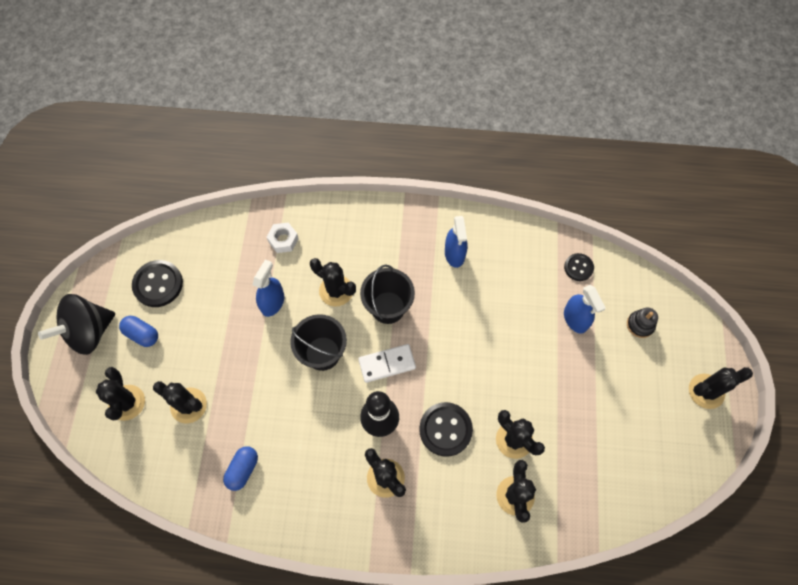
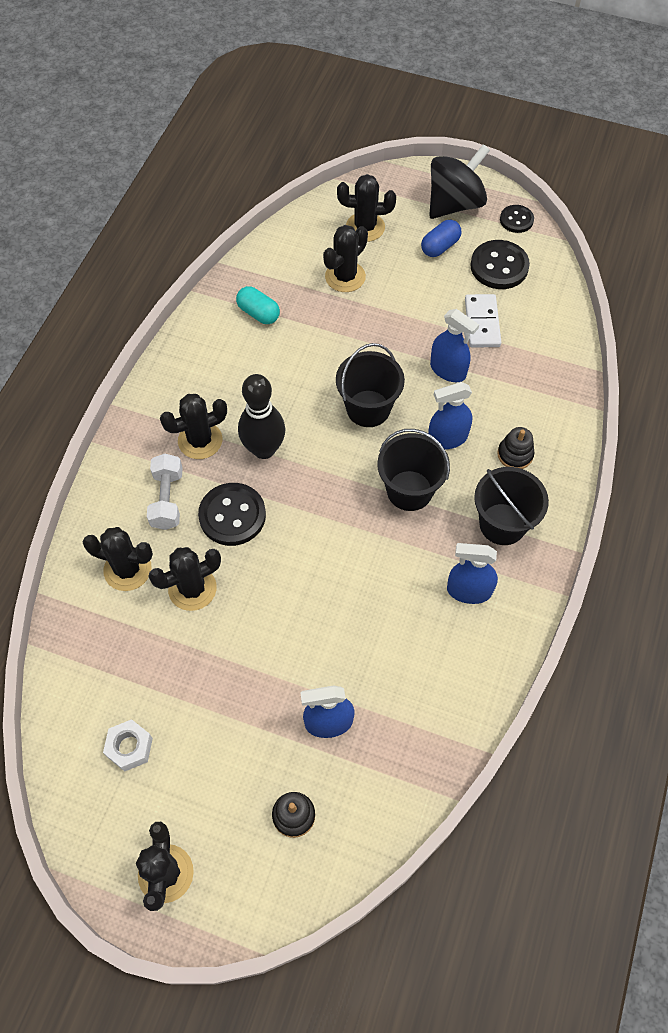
camera: 105 degrees right, 5 degrees down
black spinning top [38,294,115,355] -> black spinning top turned 75 degrees clockwise [429,144,490,219]
blue capsule [223,446,258,491] -> turquoise capsule [236,286,280,324]
white nut [267,223,299,253] -> white nut moved to [103,719,153,772]
black cactus [310,258,356,307] -> blue spray bottle [428,382,472,449]
white domino [358,344,416,383] -> white domino moved to [465,294,502,348]
black button [564,253,594,281] -> black button moved to [500,205,534,233]
none -> white dumbbell [147,454,183,530]
none -> black bucket [474,467,549,545]
none -> black stacking toy [497,427,534,469]

